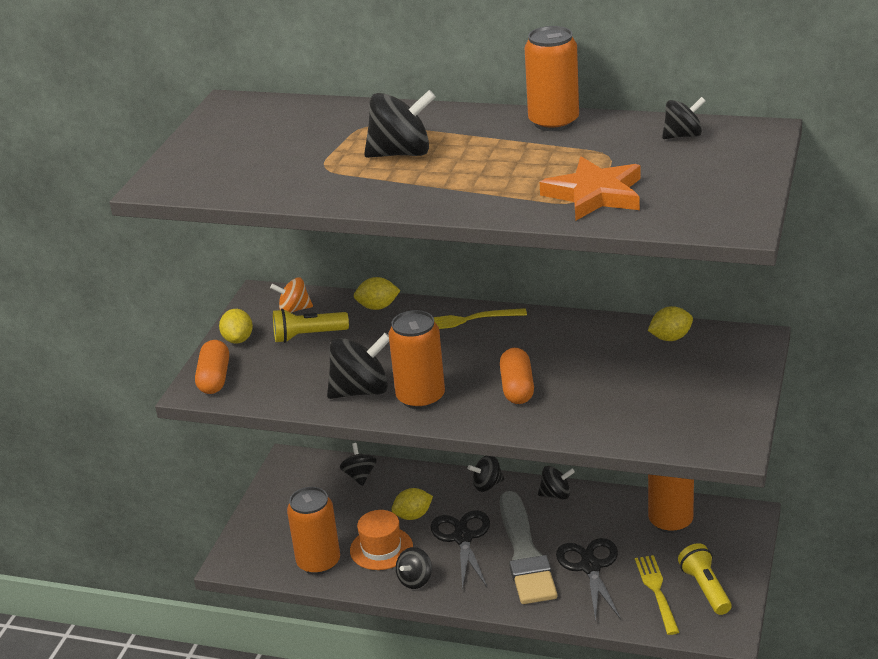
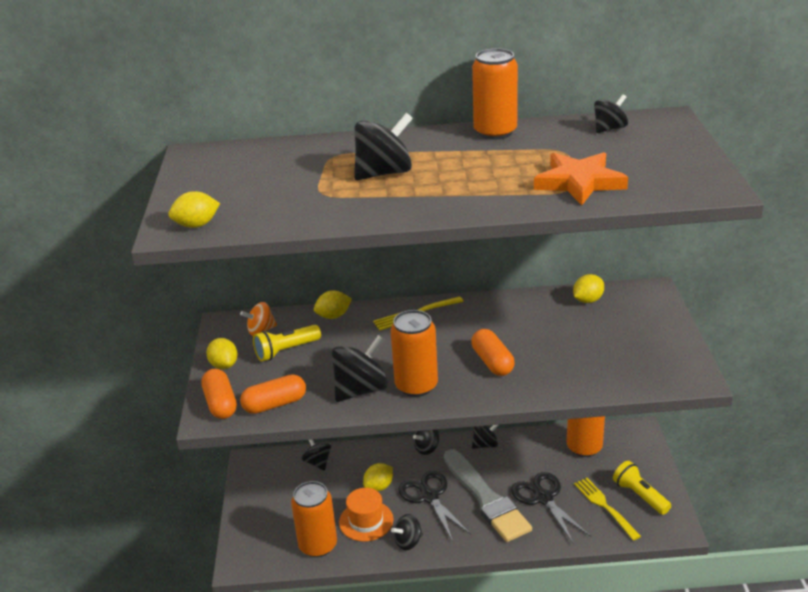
camera: 20 degrees left, 0 degrees up
black spinning top [396,547,432,589] -> black spinning top turned 45 degrees clockwise [391,514,423,550]
none -> yellow lemon [168,191,220,228]
none -> orange capsule [240,374,306,414]

